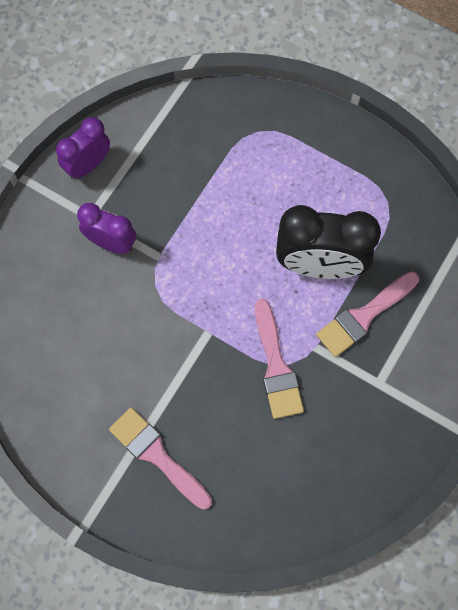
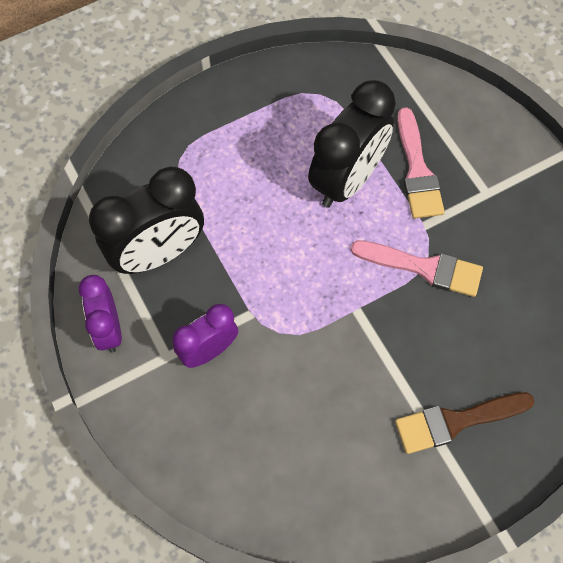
camera: 60 degrees left, 5 degrees down
pink brush [109,407,212,510] -> brown brush [395,392,534,454]
none -> black clock [89,167,204,274]

